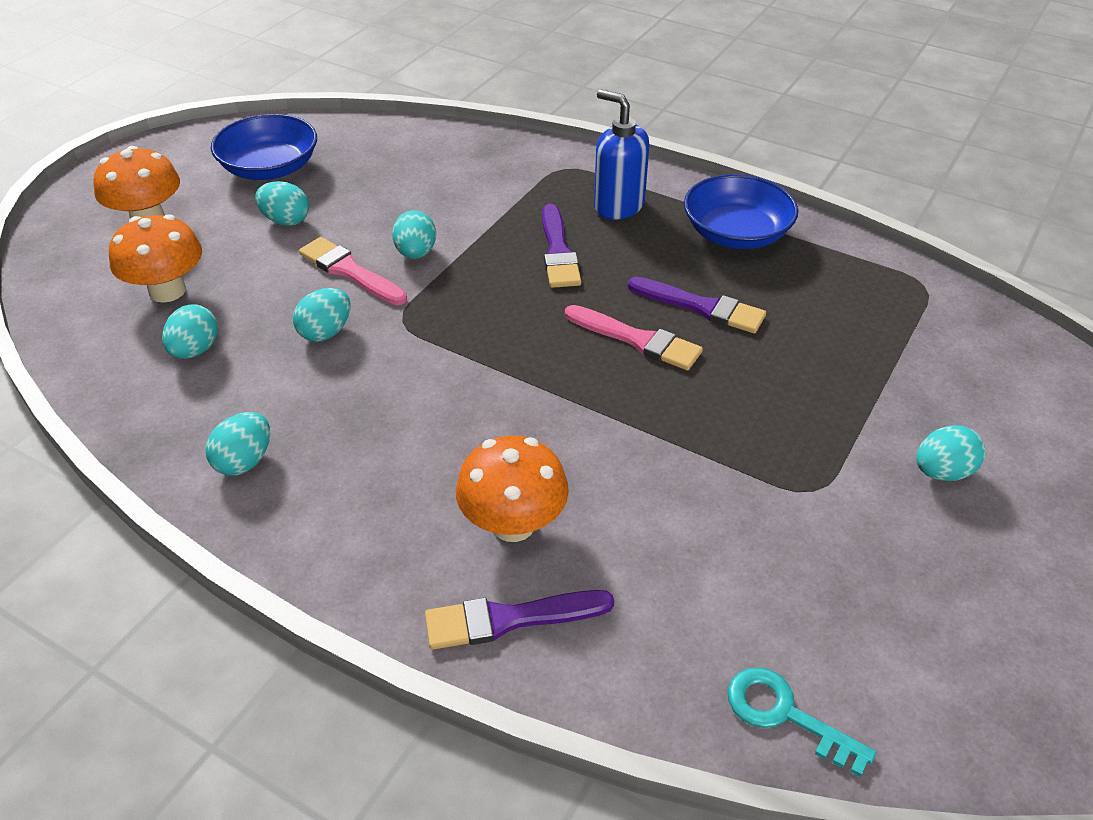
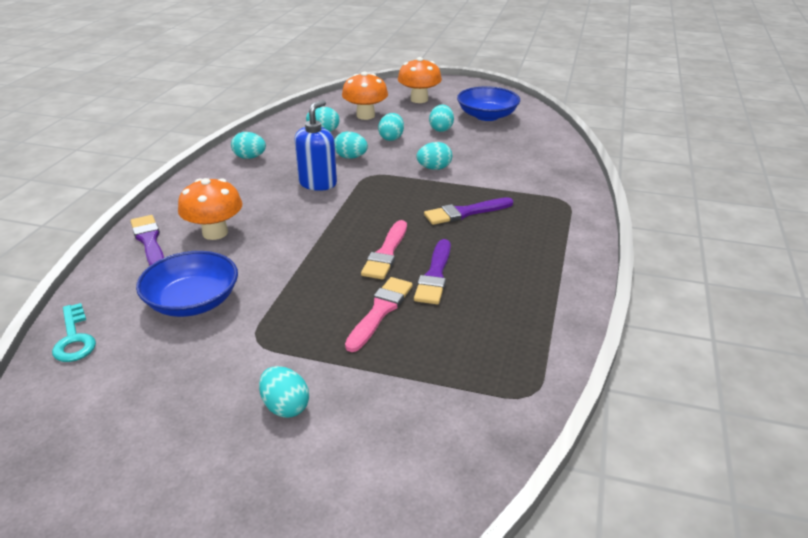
camera: 75 degrees right, 10 degrees down
pink brush [299,237,407,305] -> pink brush moved to [345,277,413,352]
blue soap dispenser [594,89,649,220] -> blue soap dispenser moved to [295,100,337,191]
blue bowl [684,174,798,249] -> blue bowl moved to [136,251,238,317]
turquoise key [728,667,877,777] -> turquoise key turned 135 degrees clockwise [52,303,96,362]
none -> turquoise egg [378,113,404,141]

